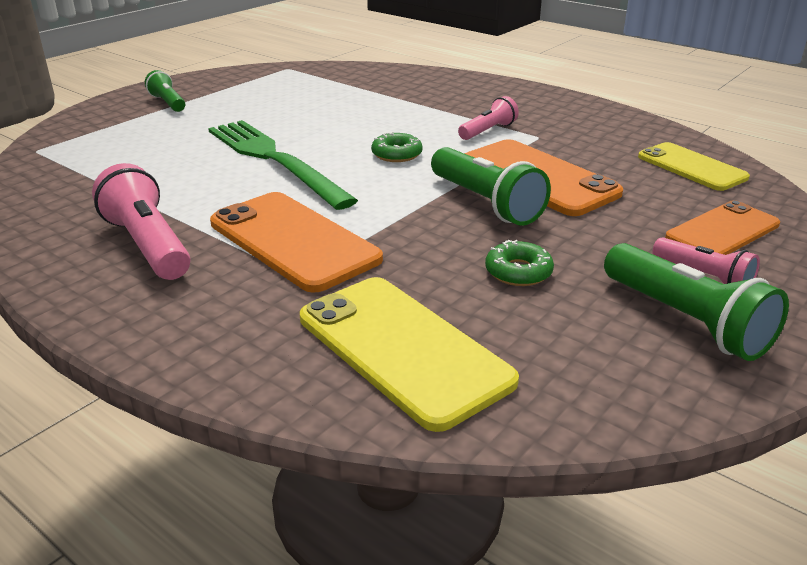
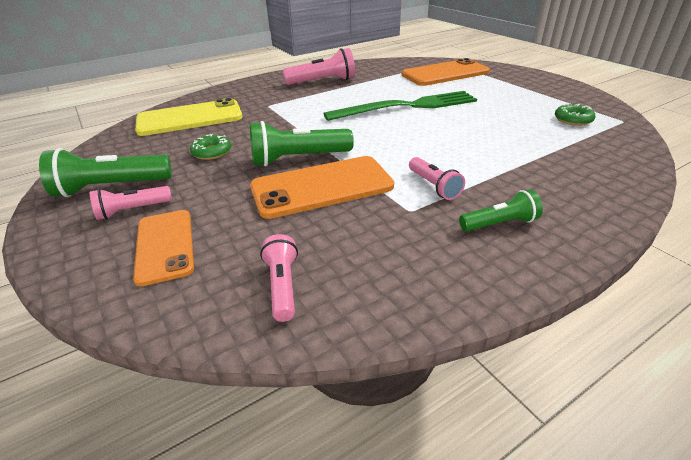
camera: 110 degrees right, 5 degrees up
green flashlight [145,70,185,112] -> green flashlight moved to [459,189,543,231]
orange phone [210,192,383,293] -> orange phone moved to [401,58,490,86]
green donut [371,132,423,162] -> green donut moved to [555,104,595,126]
yellow phone [638,142,750,191] -> pink flashlight [260,234,298,322]

